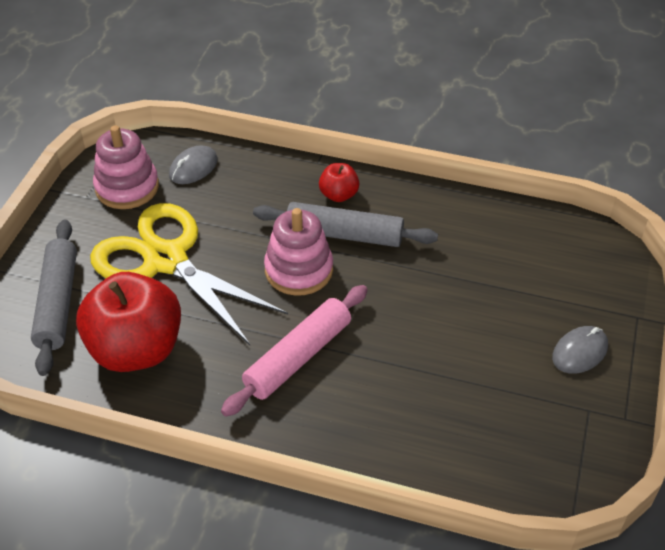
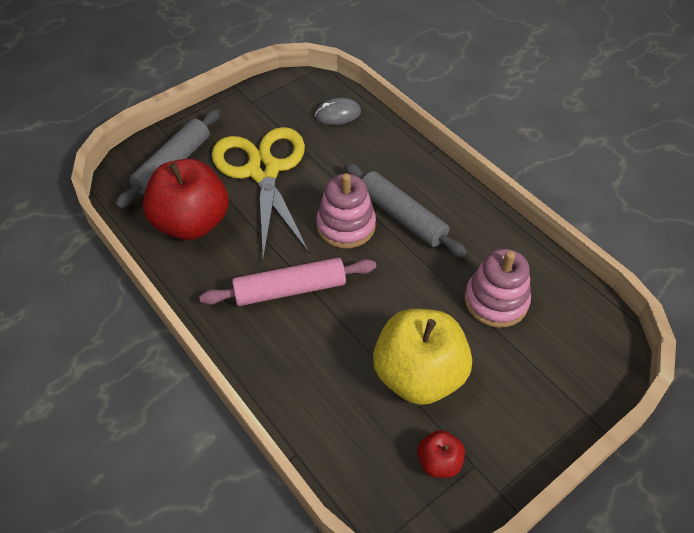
camera: 35 degrees right, 5 degrees up
pink stacking toy [93,125,159,209] -> pink stacking toy moved to [464,249,531,328]
red apple [319,163,360,202] -> red apple moved to [417,430,465,478]
grey mouse [552,326,608,374] -> none
none -> yellow apple [373,309,472,405]

